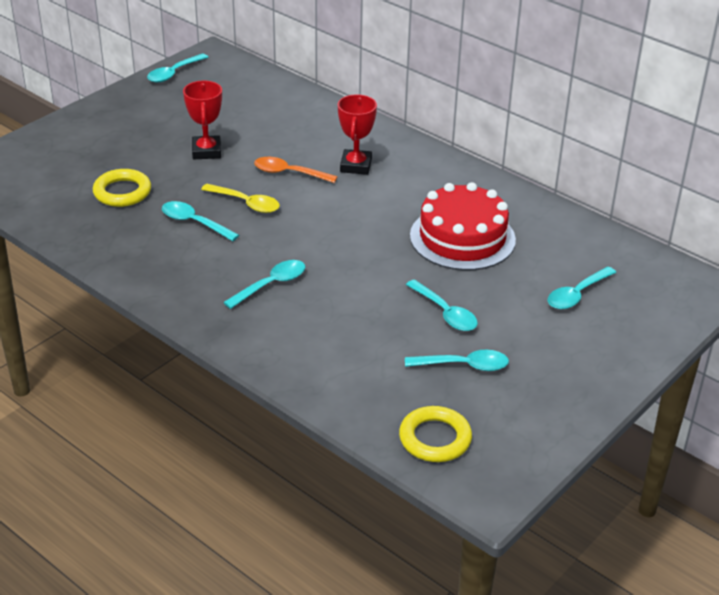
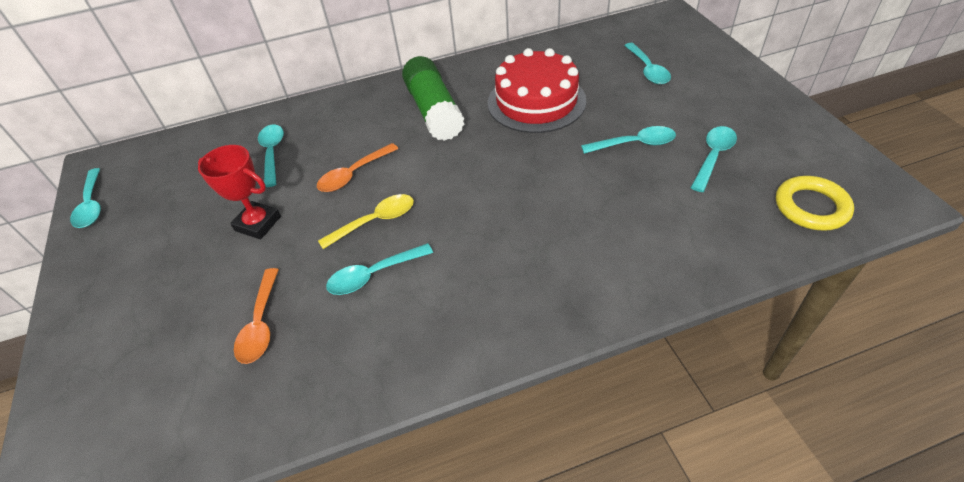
camera: 55 degrees left, 10 degrees up
yellow ring [93,169,151,207] -> orange spoon [234,268,279,364]
turquoise spoon [223,260,305,309] -> turquoise spoon moved to [258,124,284,187]
red trophy [338,94,377,175] -> none
none -> green glue stick [402,56,464,141]

